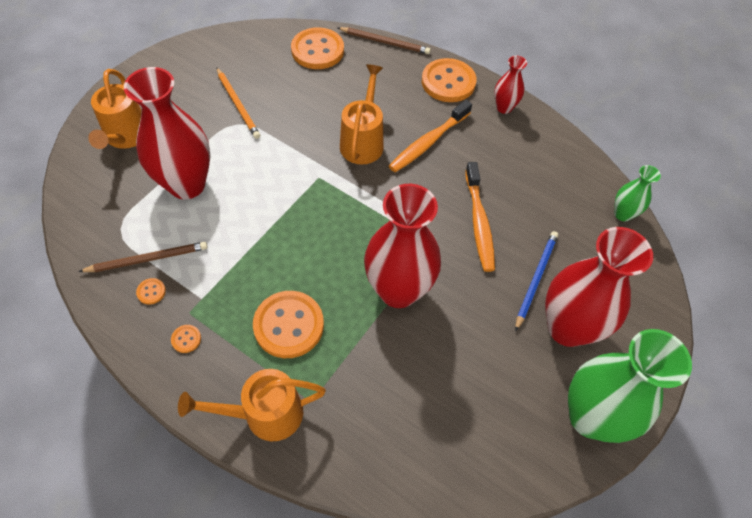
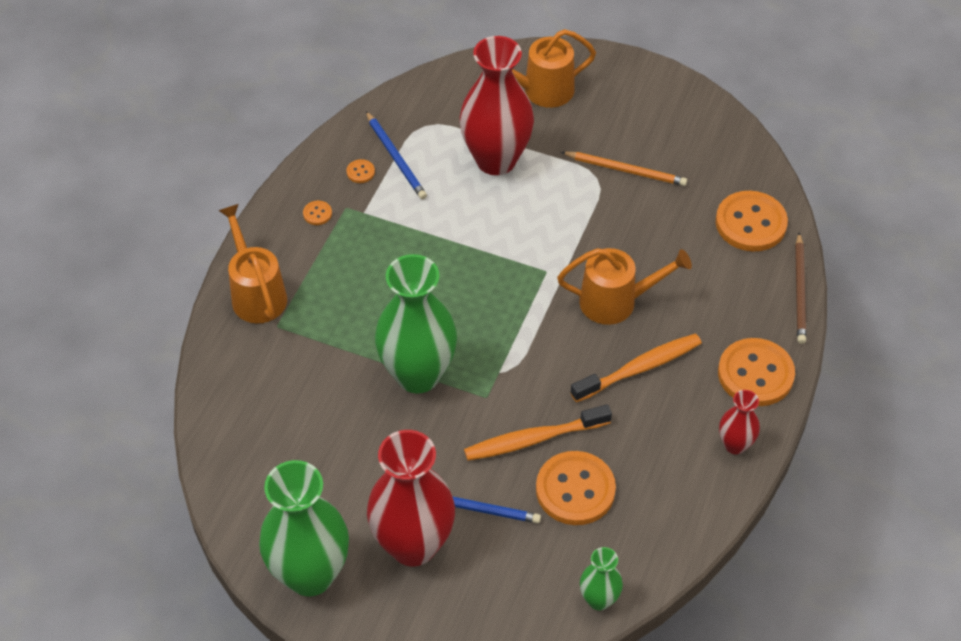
camera: 80 degrees right, 5 degrees down
brown pencil [78,242,208,272] -> blue pencil [366,111,427,199]
orange pencil [216,67,260,139] -> orange pencil turned 120 degrees counterclockwise [561,152,687,186]
orange button [253,291,324,358] -> orange button moved to [536,451,616,525]
red vase [364,184,441,308] -> green vase [375,254,457,394]
orange toothbrush [389,100,472,172] -> orange toothbrush turned 120 degrees clockwise [570,333,702,402]

